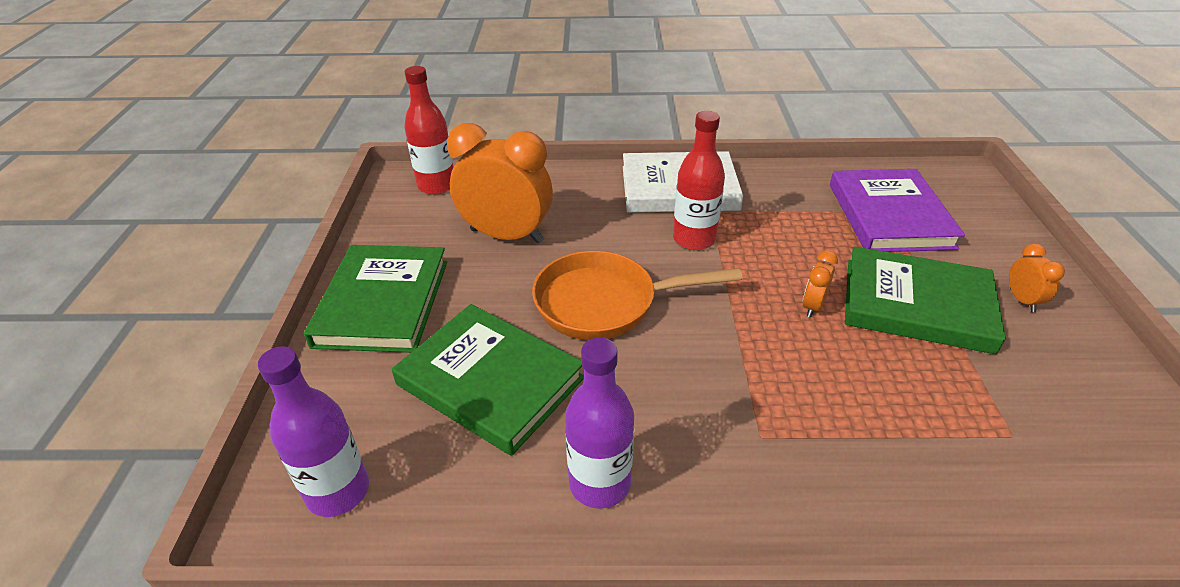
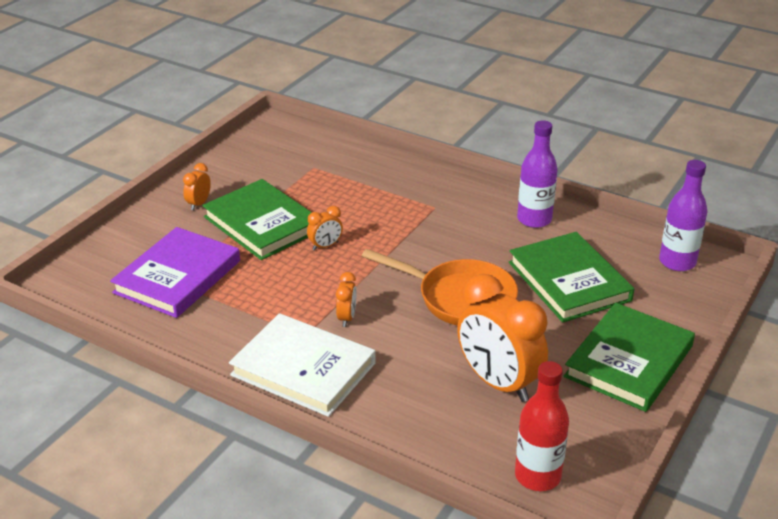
camera: 150 degrees left, 5 degrees down
red bottle [673,111,725,250] -> orange clock [336,272,357,327]

